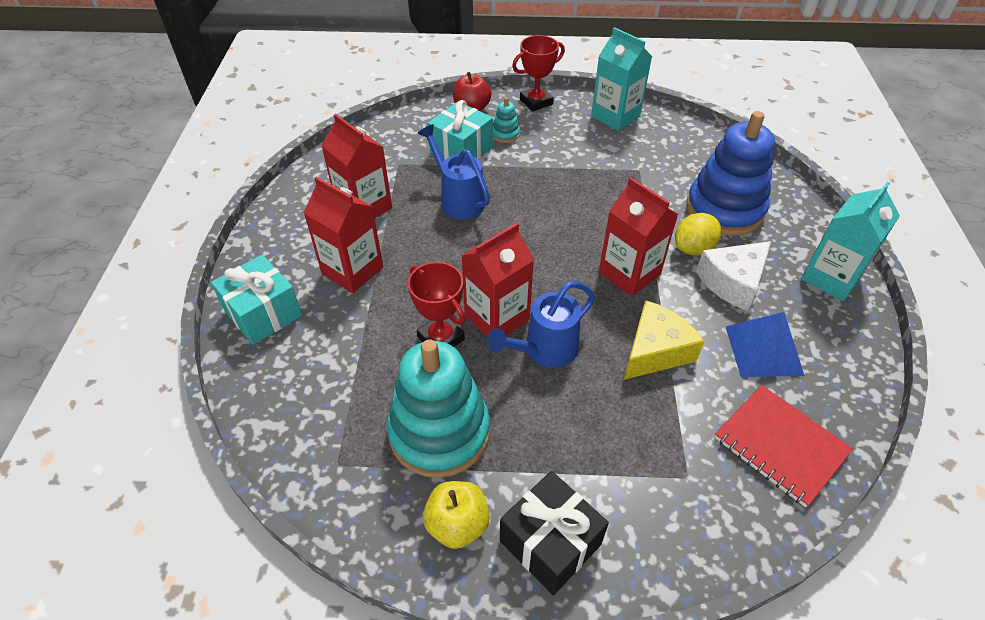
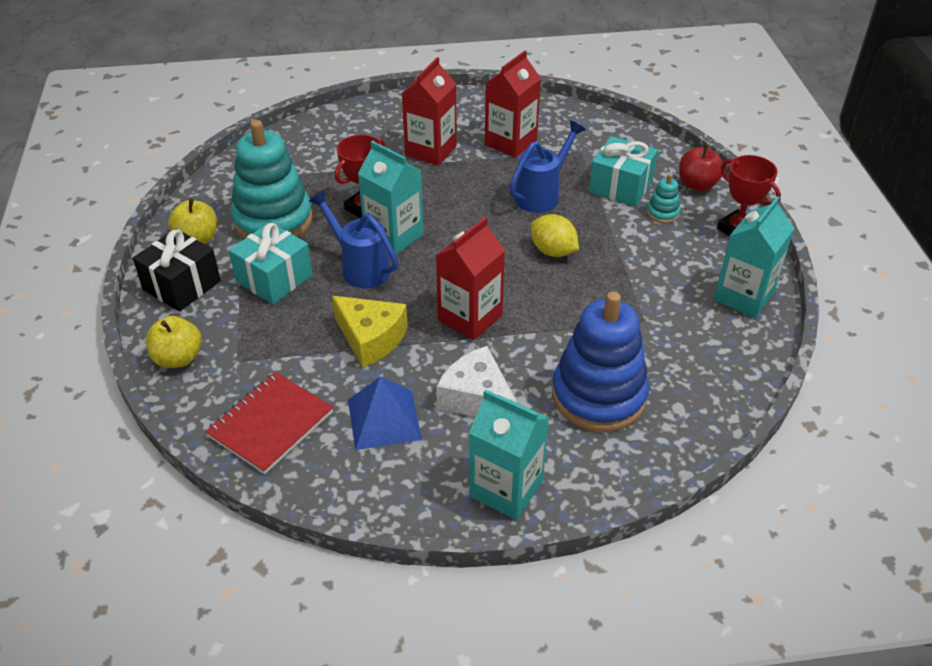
camera: 80 degrees right, 5 degrees down
turquoise gift [211,255,302,345] -> turquoise gift moved to [229,222,313,304]
red carton [461,223,534,336] -> turquoise carton [358,141,424,255]
yellow lemon [675,213,721,255] -> yellow lemon moved to [531,214,579,257]
none -> yellow apple [146,316,202,368]

